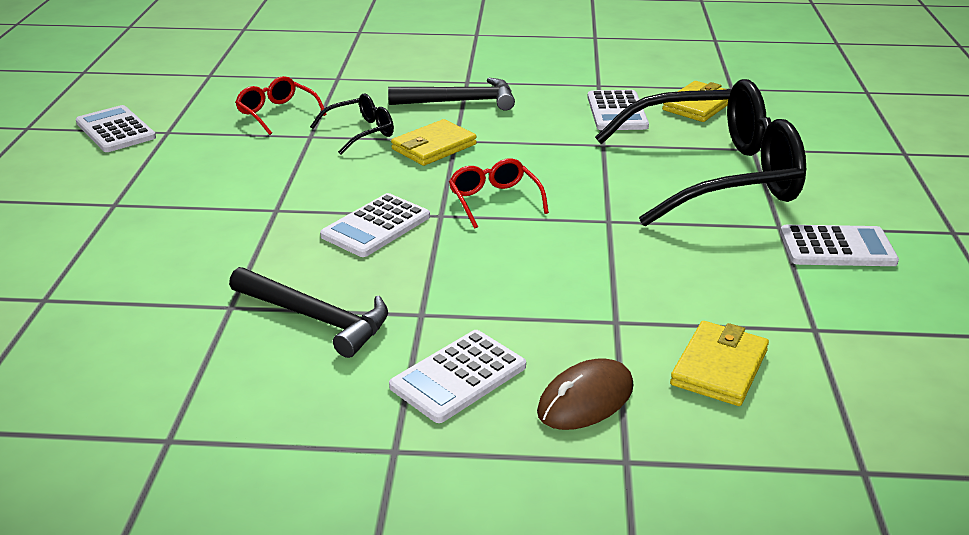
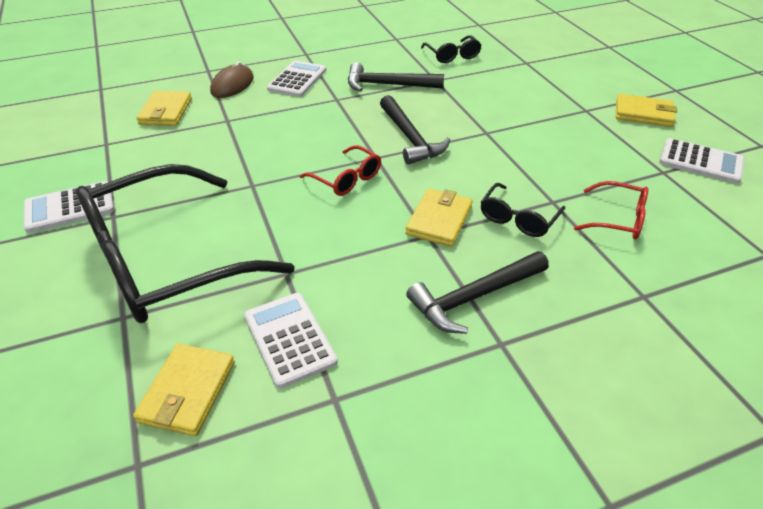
camera: 155 degrees right, 10 degrees up
white calculator [320,193,430,257] -> black hammer [380,95,450,165]
none -> black glasses [421,35,482,63]
none -> yellow wallet [616,94,677,127]

